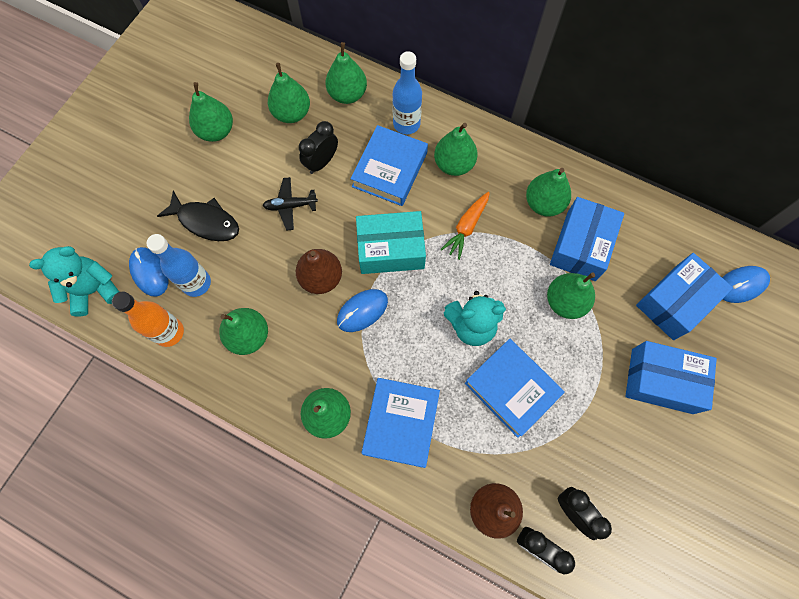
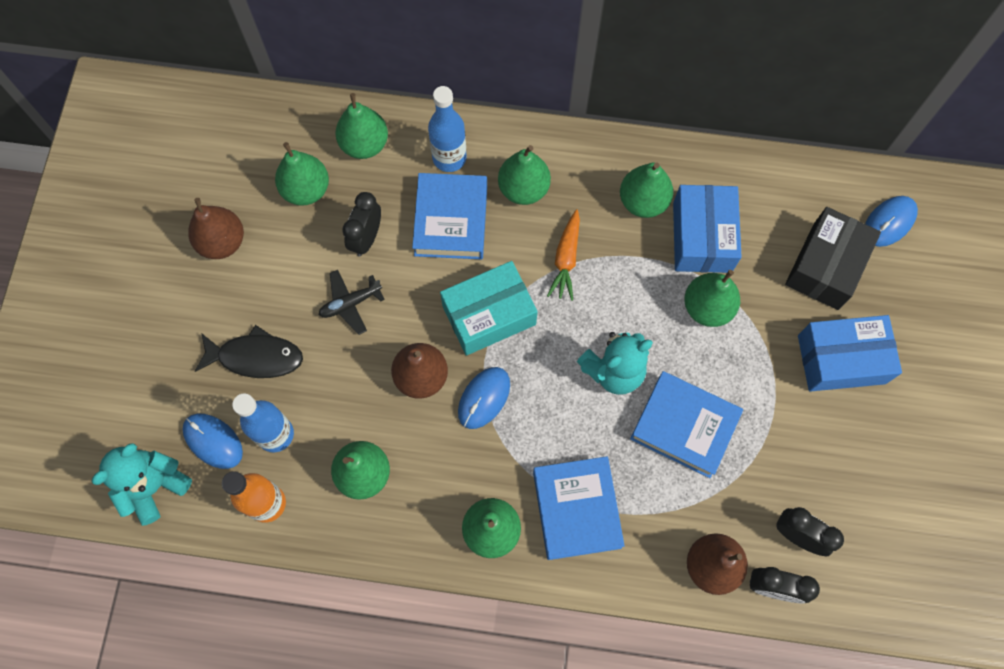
camera: 20 degrees left, 0 degrees up
green pear [189,82,233,142] -> brown pear [188,198,244,259]
blue box [636,253,733,340] -> black box [785,207,881,310]

